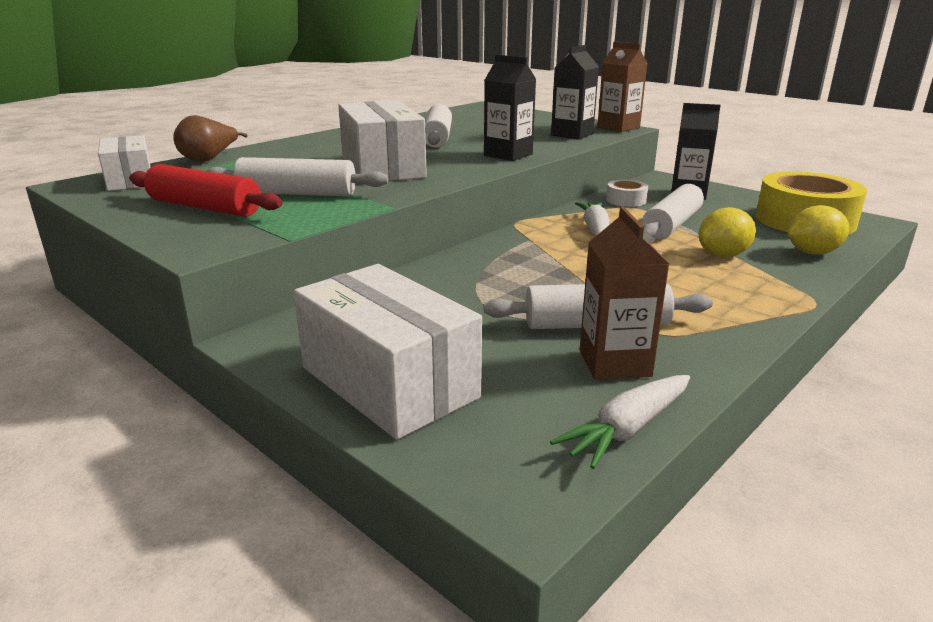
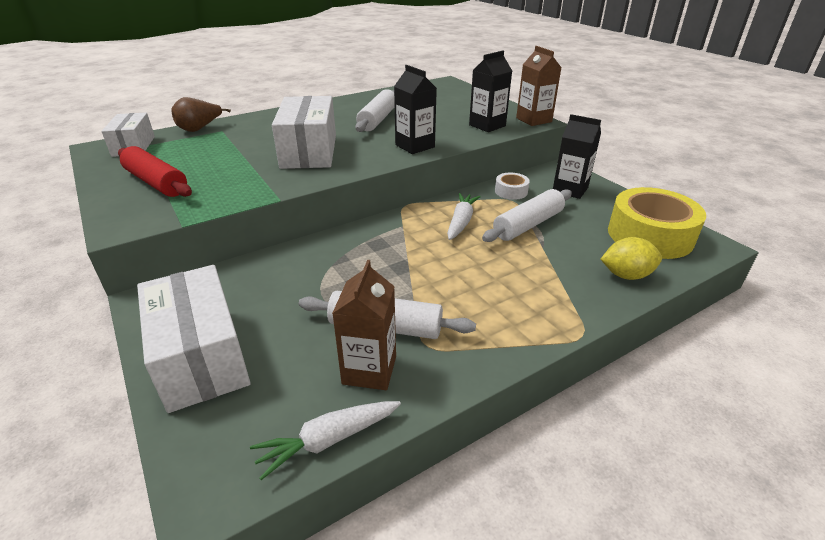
camera: 15 degrees right, 10 degrees up
white rolling pin [206,157,388,196] -> none
yellow lemon [699,207,756,257] -> none

